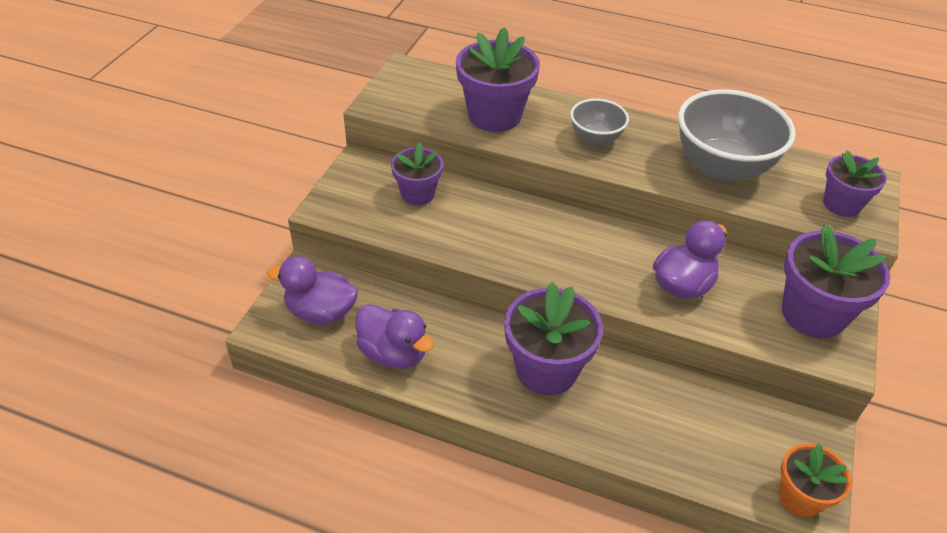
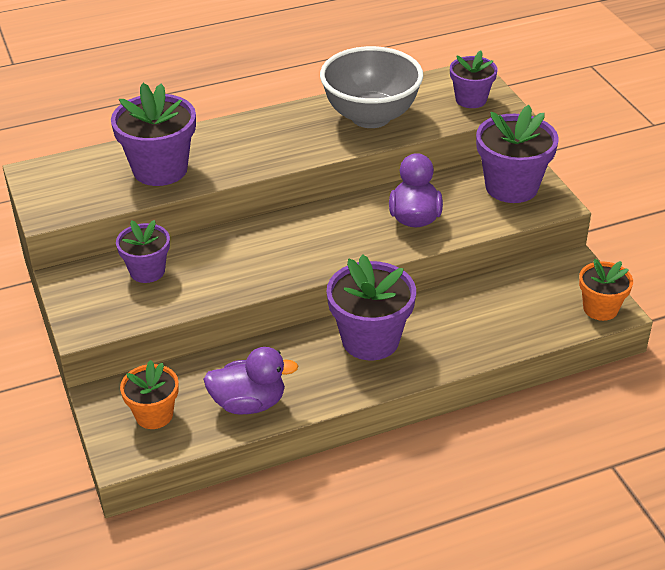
camera: 40 degrees left, 5 degrees down
purple duck [267,256,358,325] -> orange flower pot [120,360,179,429]
grey bowl [570,99,629,146] -> none

